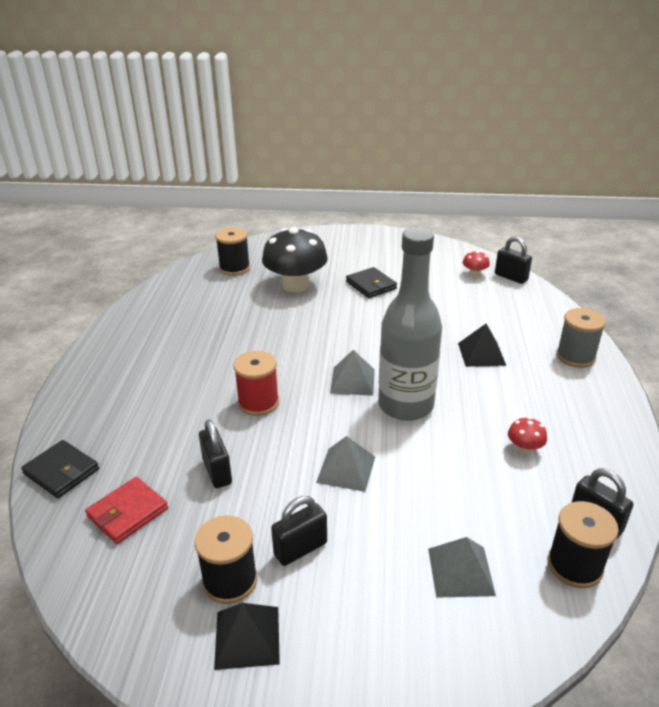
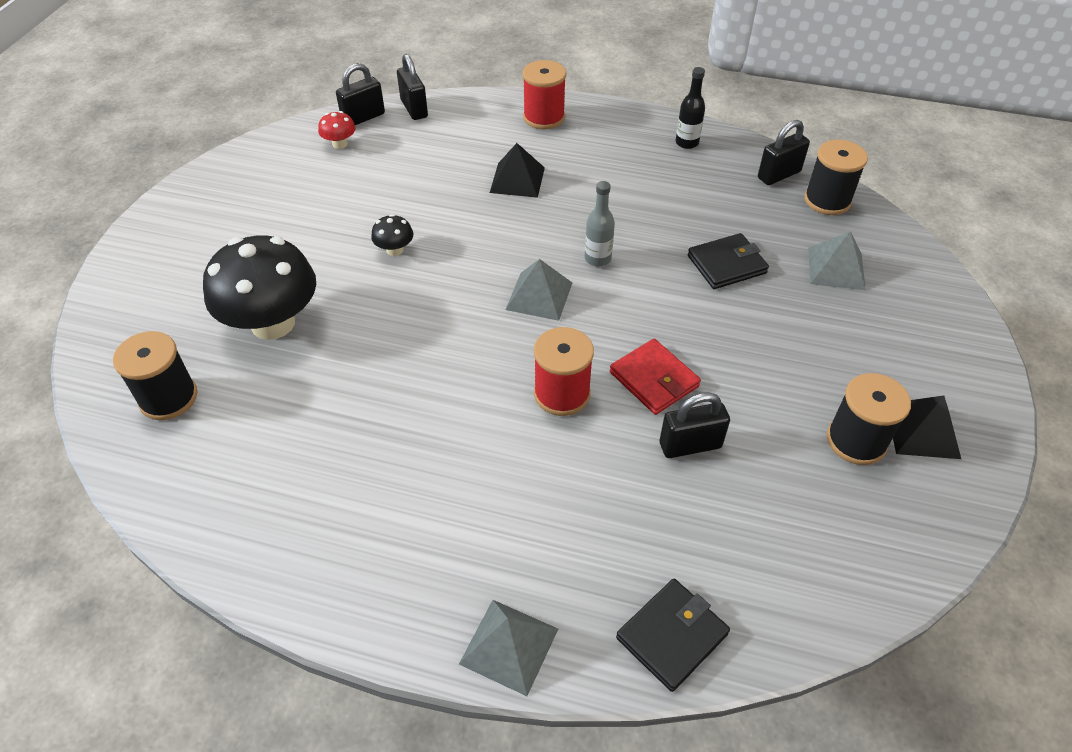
camera: 80 degrees left, 15 degrees up
red wallet [85,477,168,544] -> red wallet moved to [610,339,701,415]
black padlock [271,496,327,566] -> black padlock moved to [397,54,428,120]
grey pyramid [316,436,375,492] -> grey pyramid moved to [459,600,558,696]
black wallet [346,267,397,298] -> black wallet moved to [688,233,769,289]
grey bottle [378,227,442,421] -> grey bottle [585,181,615,266], size x0.41
red mushroom [508,417,547,455] -> none
grey spool [556,308,606,368] -> red spool [523,60,566,129]
none -> black mushroom [371,214,413,256]
none -> black bottle [676,67,705,149]

